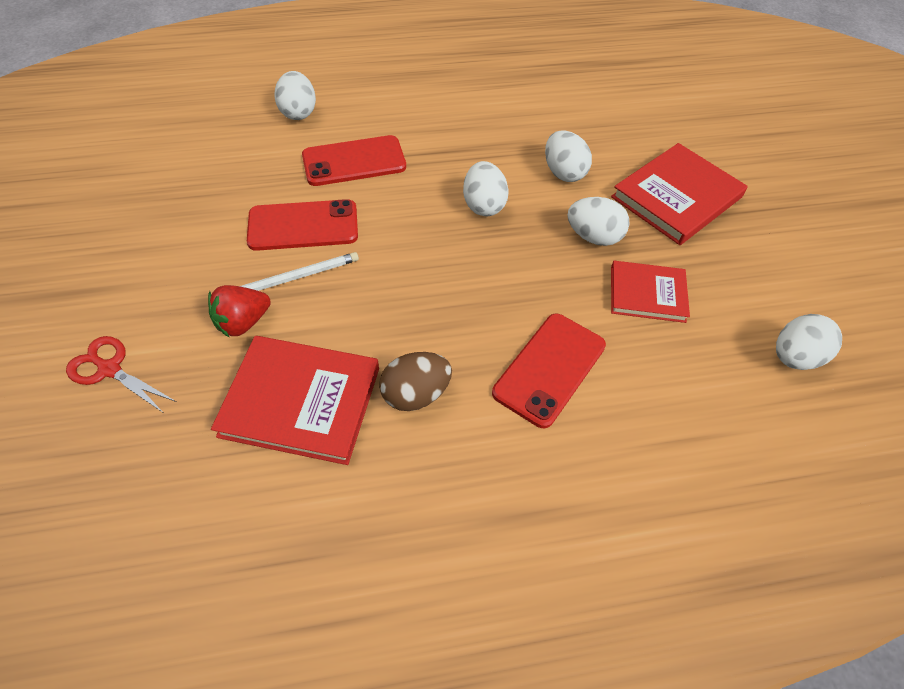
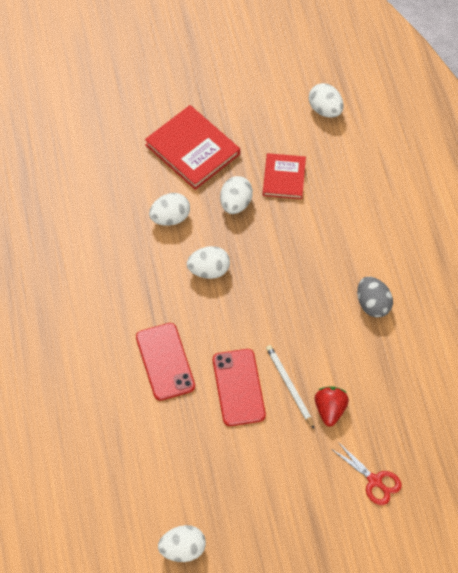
camera: 90 degrees left, 5 degrees up
red scissors [66,336,176,412] -> red scissors turned 75 degrees counterclockwise [333,442,402,505]
red strawberry [208,285,271,338] -> red strawberry turned 135 degrees counterclockwise [315,386,349,427]
red book [211,336,379,465] -> none
white egg [274,71,316,120] -> white egg moved to [158,525,206,562]
brown egg [379,352,452,411] -> grey egg [357,277,393,318]
red phone [492,314,606,428] -> none

